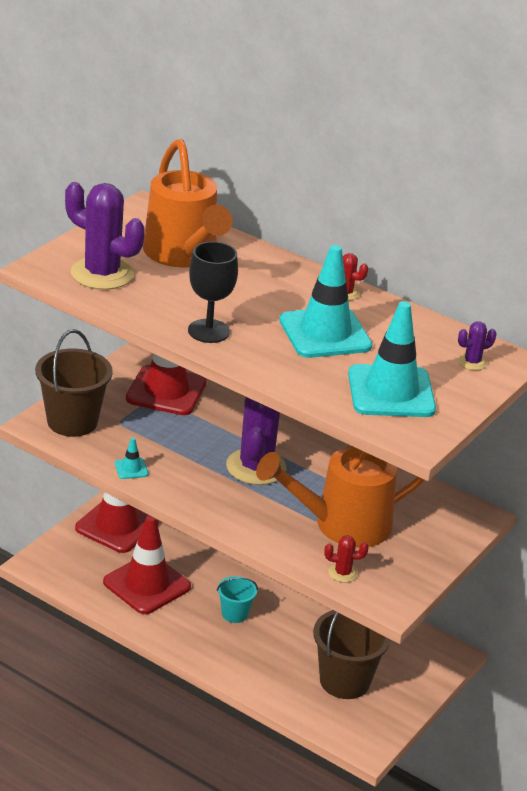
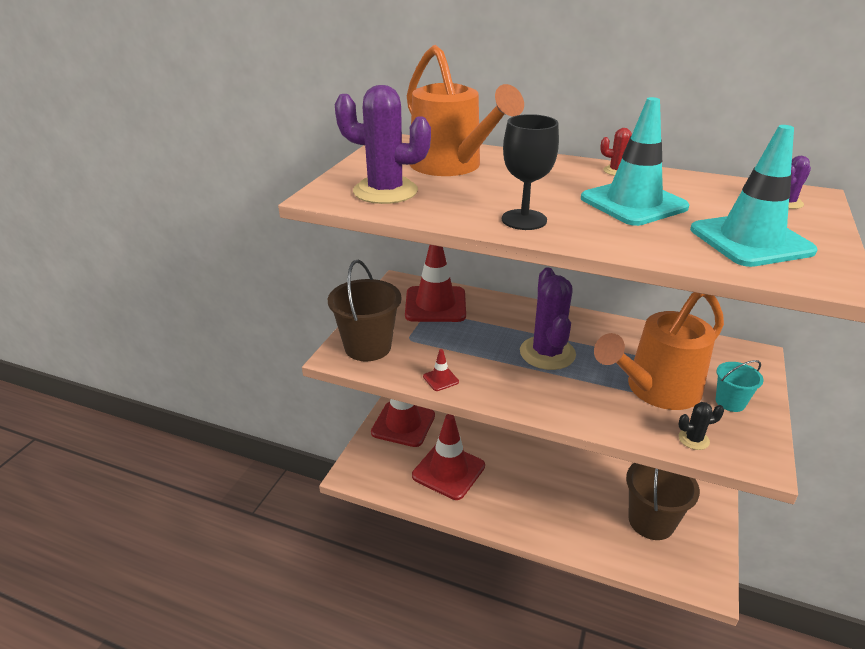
camera: 10 degrees left, 0 degrees up
turquoise traffic cone [115,437,148,479] -> red traffic cone [423,349,459,391]
turquoise bucket [217,576,258,623] -> turquoise bucket moved to [716,360,764,412]
red cactus [324,535,369,583] -> black cactus [678,402,724,450]

